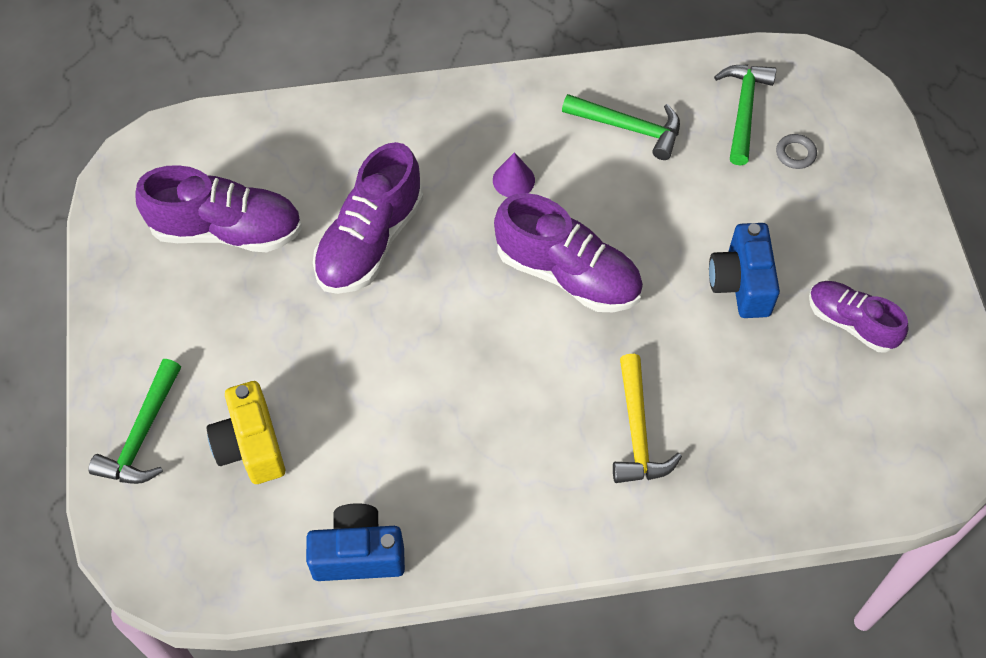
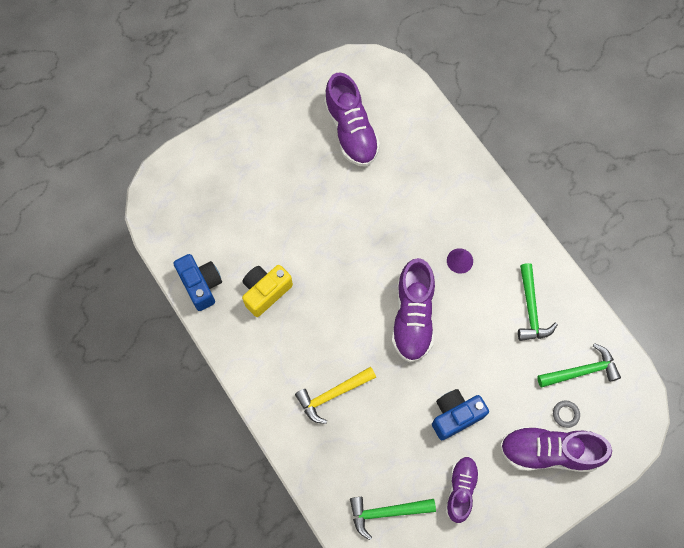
camera: 65 degrees right, 10 degrees up
green hammer [88,359,181,484] -> green hammer moved to [350,497,436,540]
yellow camera [207,381,285,484] -> yellow camera moved to [242,265,293,317]
purple shoe [313,142,424,294] -> purple shoe moved to [500,426,612,472]

